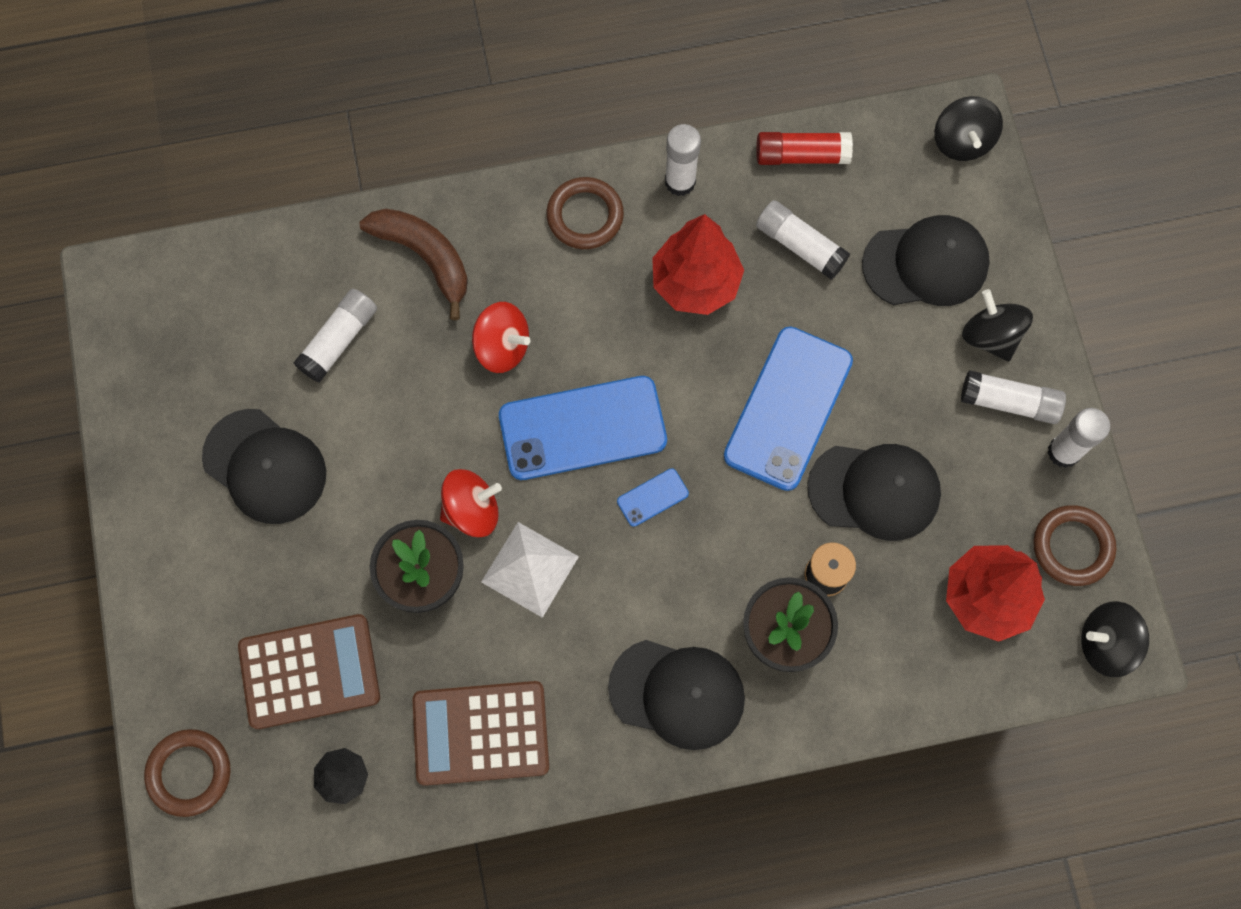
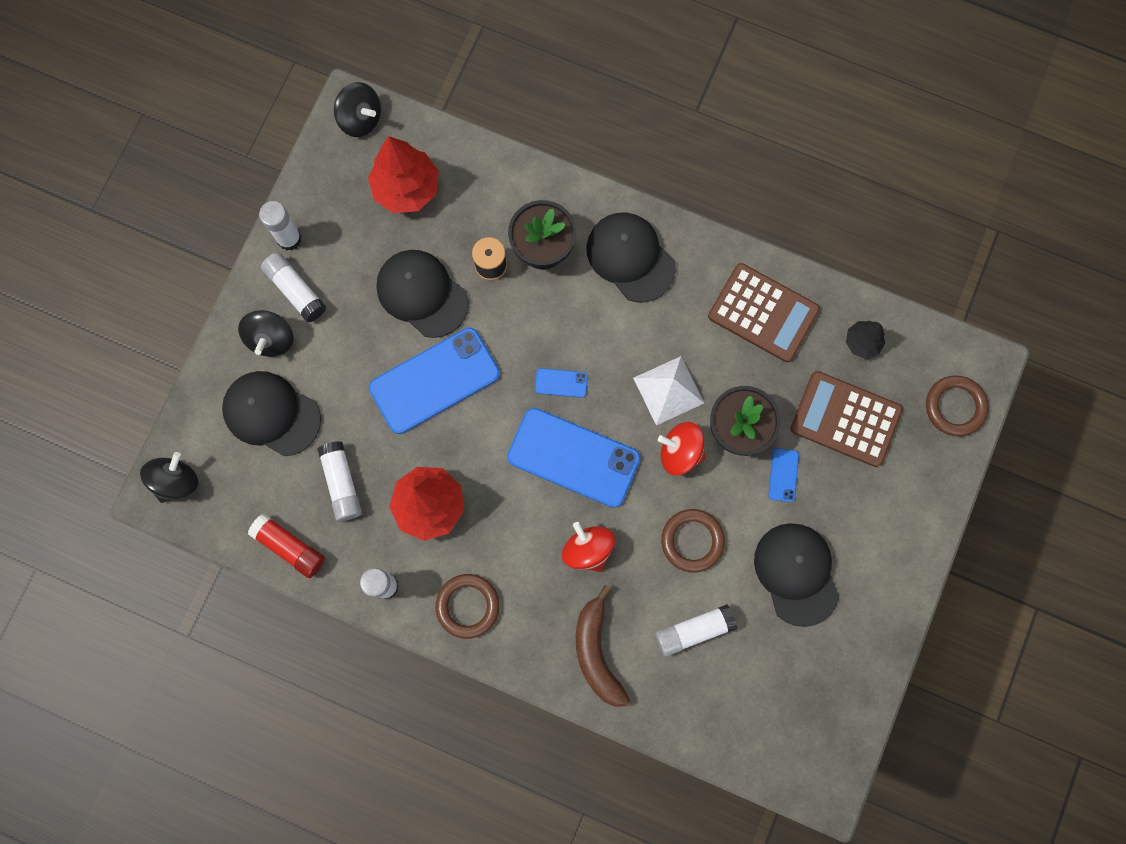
camera: 145 degrees left, 5 degrees up
brown ring [1033,505,1116,586] -> brown ring moved to [661,509,725,573]
none -> blue phone [768,448,799,502]

